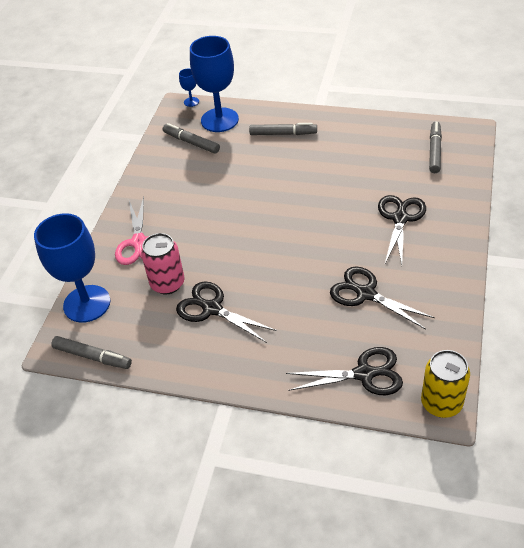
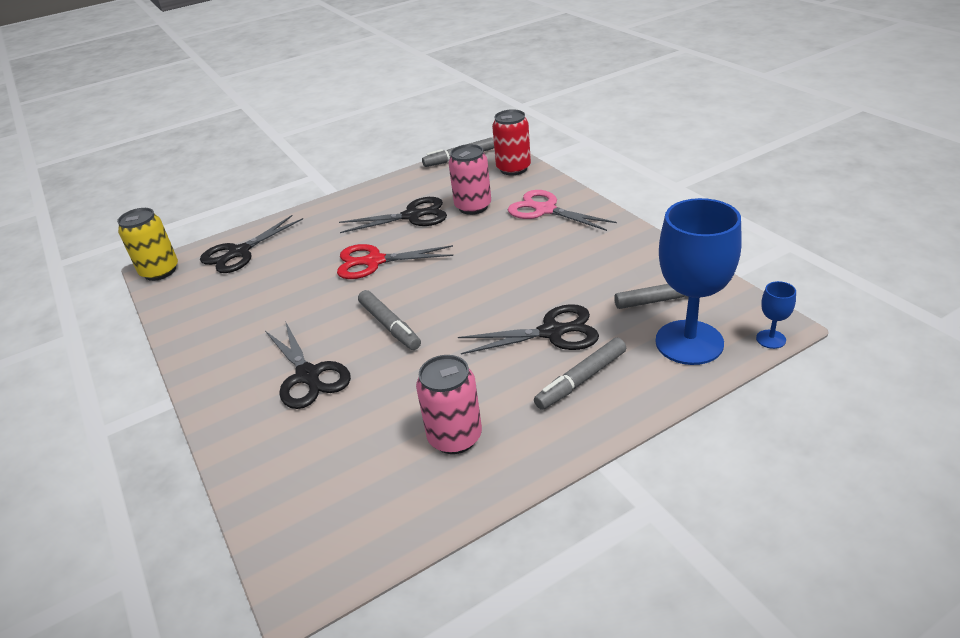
camera: 135 degrees right, 10 degrees down
blue goblet [34,213,110,323] -> red can [492,109,531,175]
black scissors [330,266,435,329] -> black scissors moved to [458,304,599,355]
grey marker [429,122,442,173] -> grey marker moved to [358,290,421,350]
none -> red scissors [337,244,453,279]
none -> pink can [416,355,482,454]

